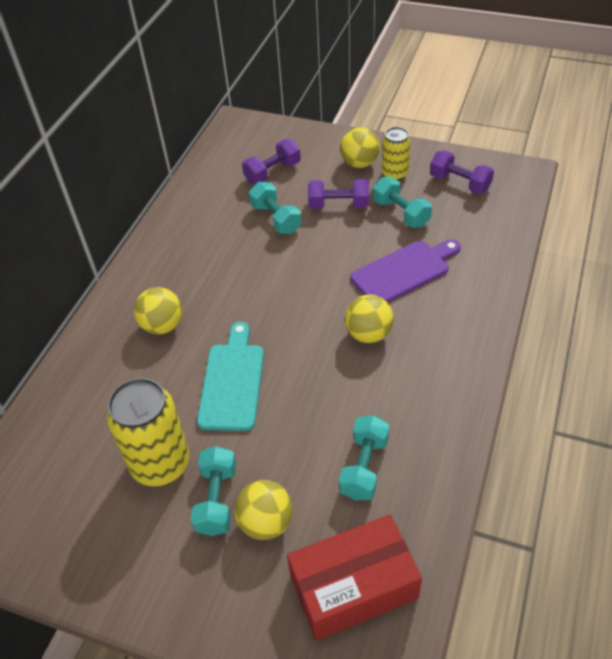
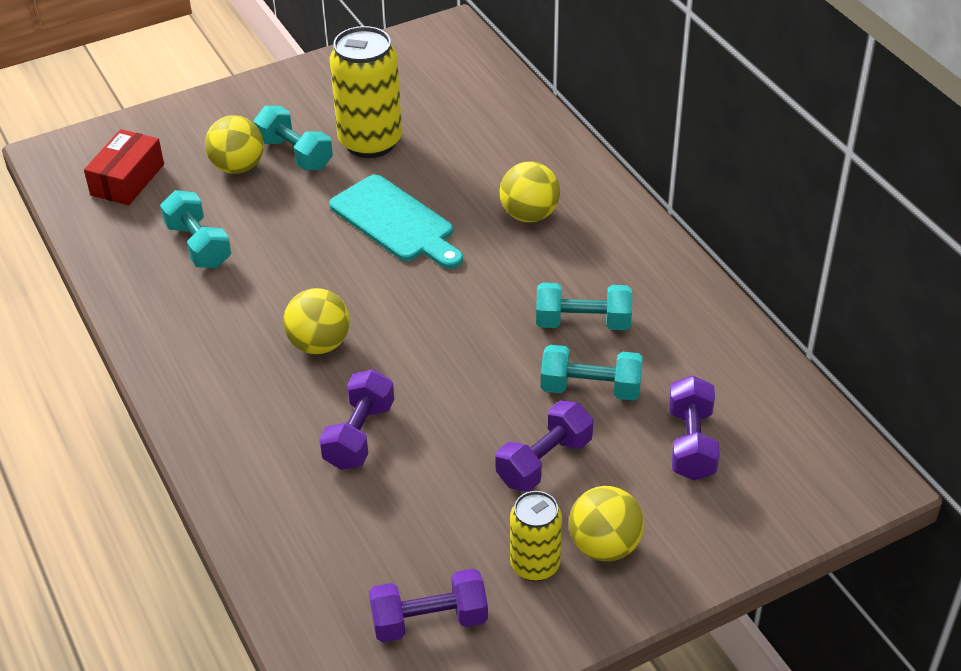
camera: 130 degrees right, 5 degrees down
red box [287,515,422,641] -> red box [84,129,164,205], size x0.66
purple cutting board [351,240,461,303] -> purple dumbbell [319,369,394,470]
turquoise dumbbell [373,177,432,228] -> turquoise dumbbell moved to [536,283,632,330]

